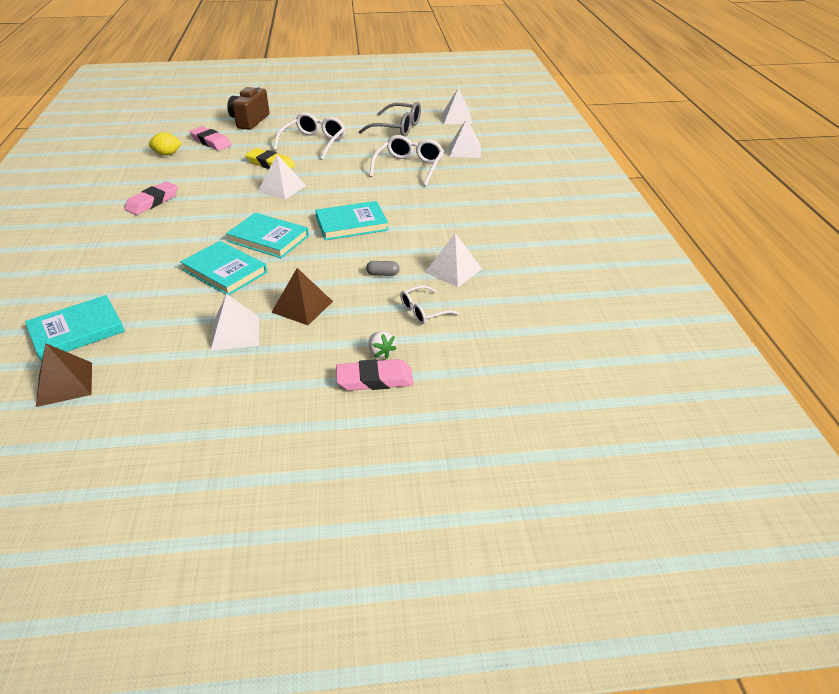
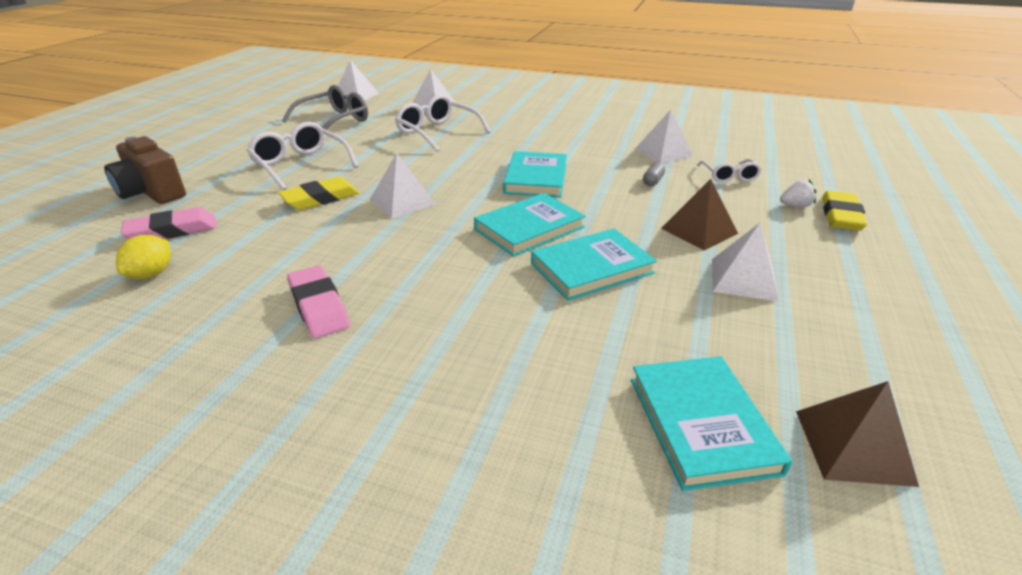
camera: 65 degrees left, 5 degrees down
pink eraser [336,359,414,391] -> yellow eraser [822,191,867,231]

